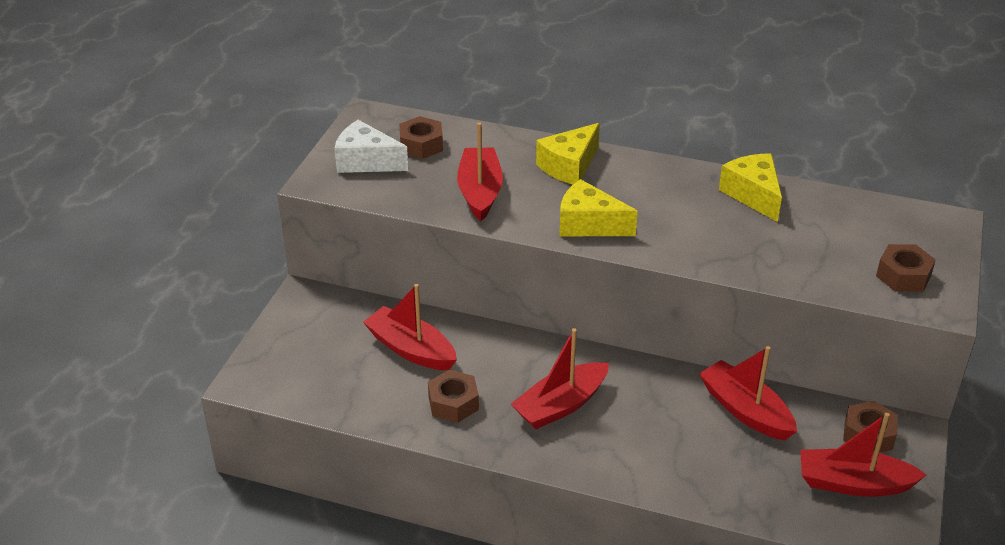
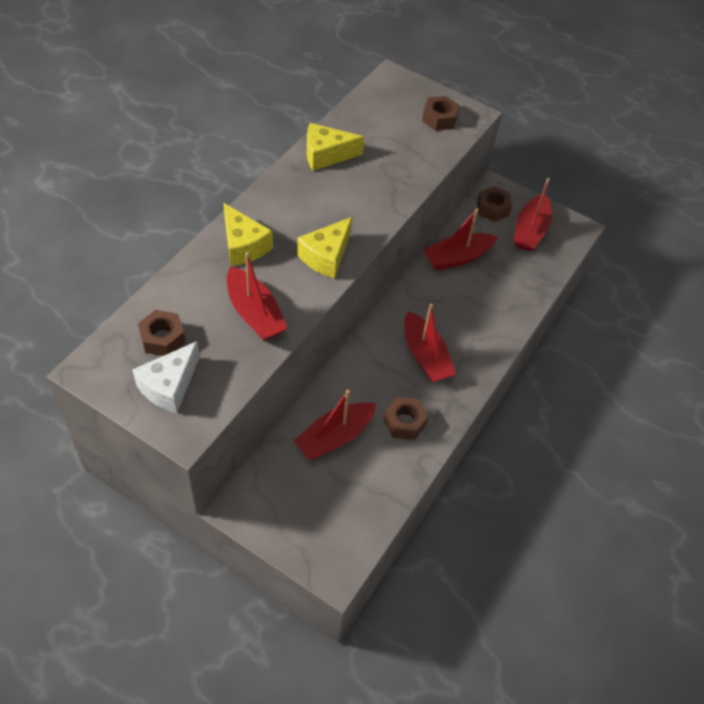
camera: 80 degrees left, 15 degrees up
red boat [457,122,503,221] -> red boat turned 135 degrees counterclockwise [227,252,288,341]

